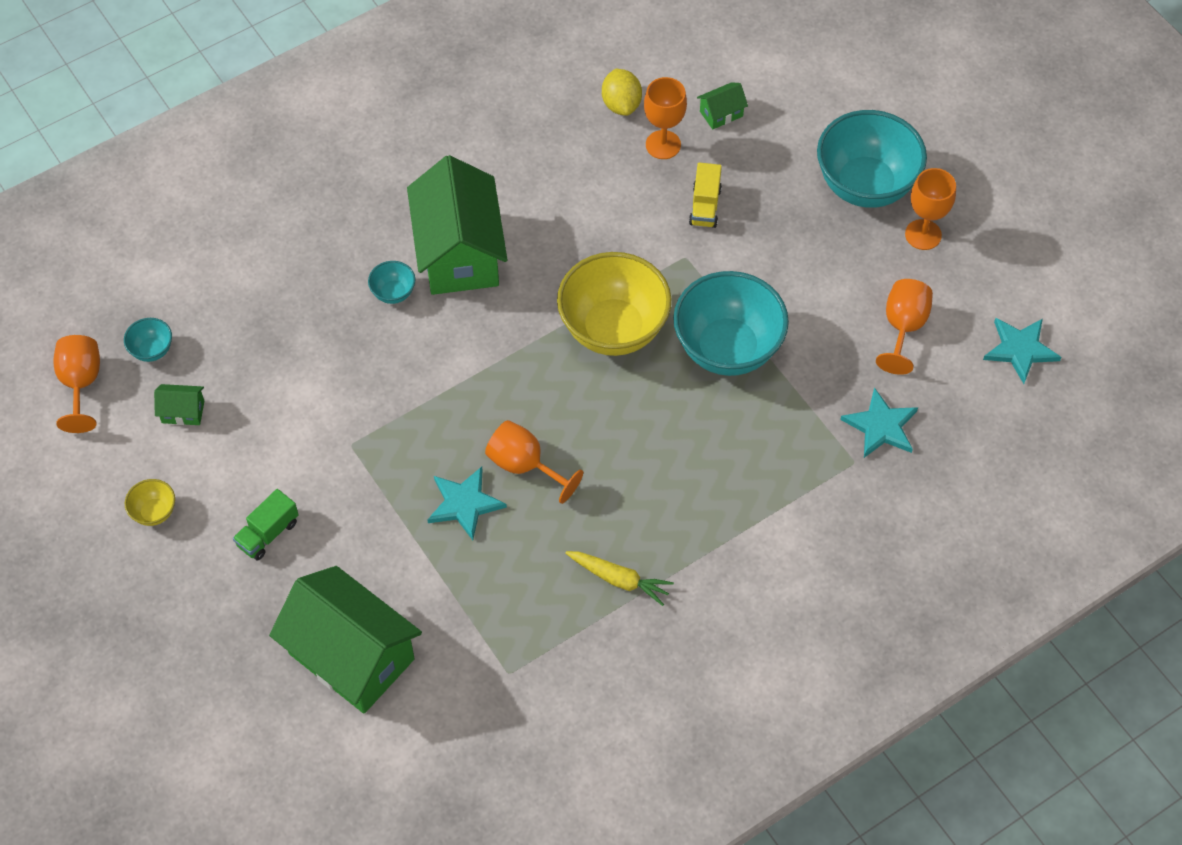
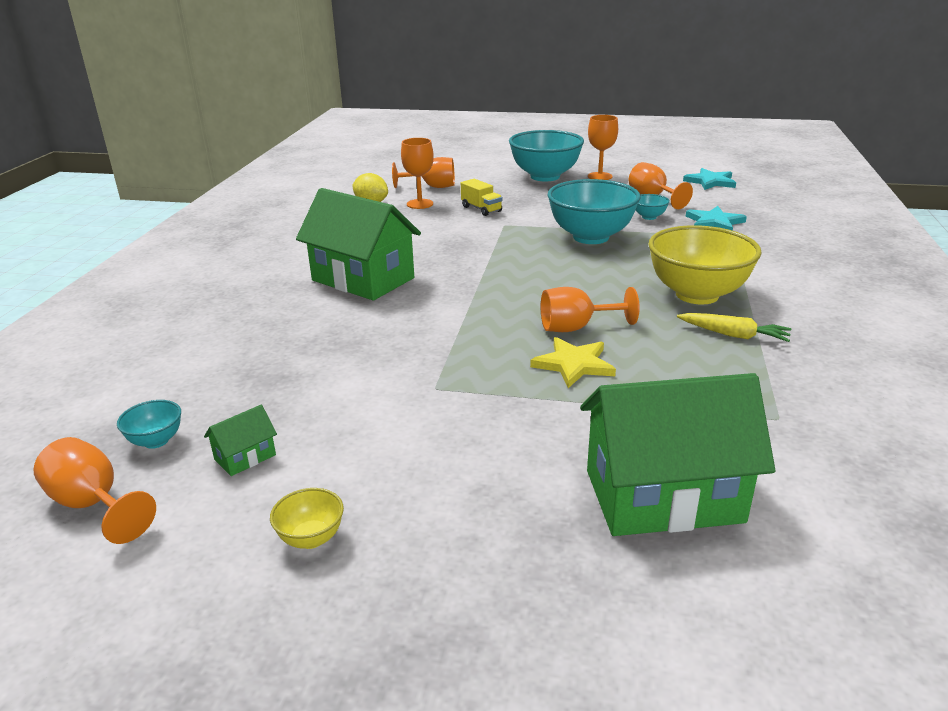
camera: 45 degrees left, 30 degrees down
green truck [233,489,299,560] -> none
turquoise bowl [368,261,415,304] -> turquoise bowl moved to [636,194,670,220]
turquoise star [427,467,507,540] -> yellow star [530,337,616,388]
yellow bowl [557,252,672,356] -> yellow bowl moved to [648,225,762,304]
yellow carrot [565,551,674,606] -> yellow carrot turned 45 degrees clockwise [677,313,791,342]
green house [697,82,748,129] -> orange goblet [392,157,455,188]

